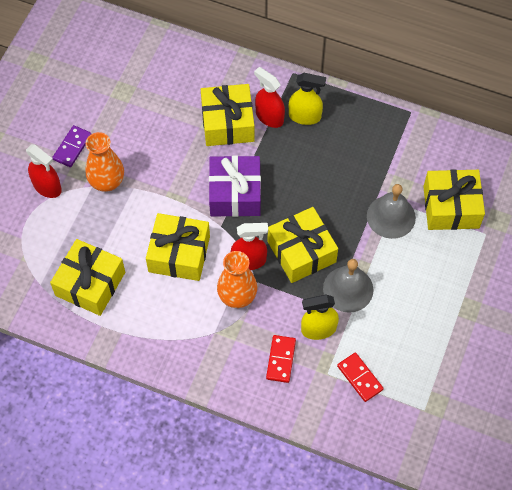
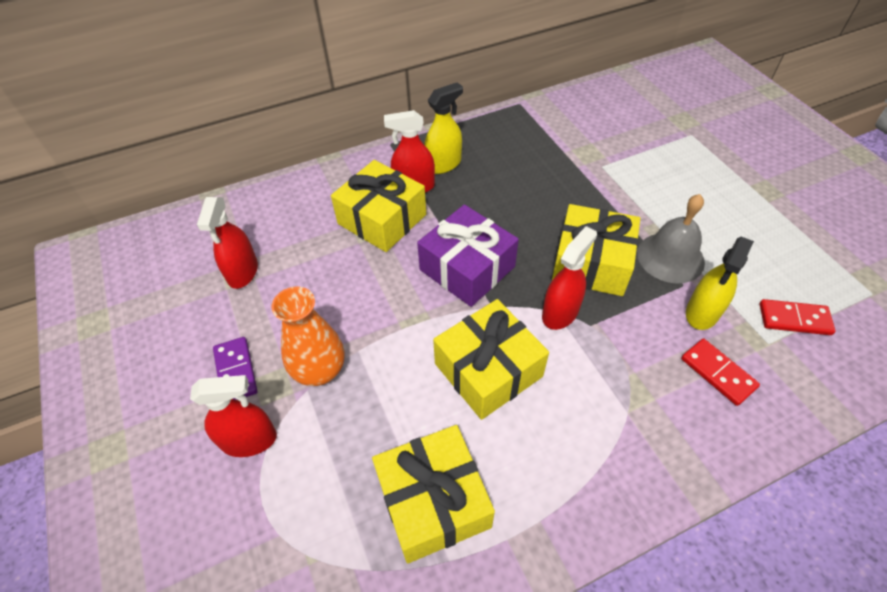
camera: 45 degrees left, 10 degrees down
orange vase [217,251,257,308] -> none
grey bell [367,184,416,239] -> none
yellow gift [423,169,485,230] -> none
none -> red spray bottle [197,197,258,289]

